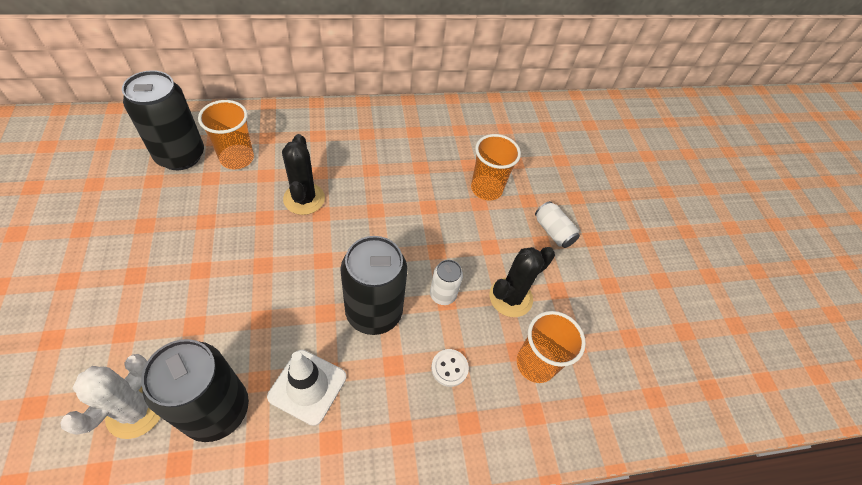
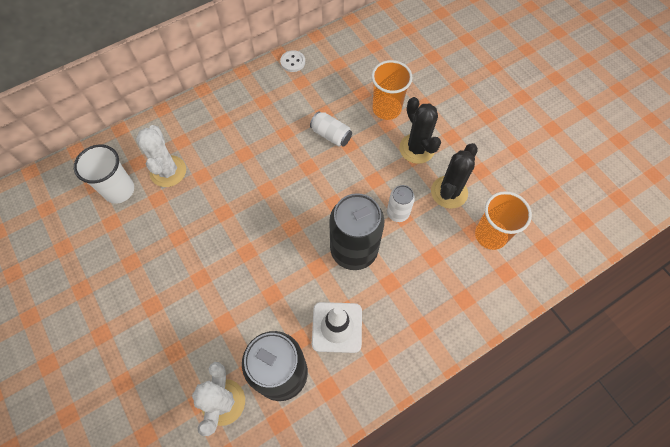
camera: 15 degrees left, 10 degrees up
black can [122,70,204,170] -> white cup [74,144,134,204]
orange cup [198,100,254,169] -> white cactus [136,125,186,187]
black cactus [282,134,325,215] -> black cactus moved to [399,97,441,164]
white button [431,349,469,387] -> white button moved to [280,50,305,72]
white can [535,201,580,248] -> white can moved to [310,111,352,147]

